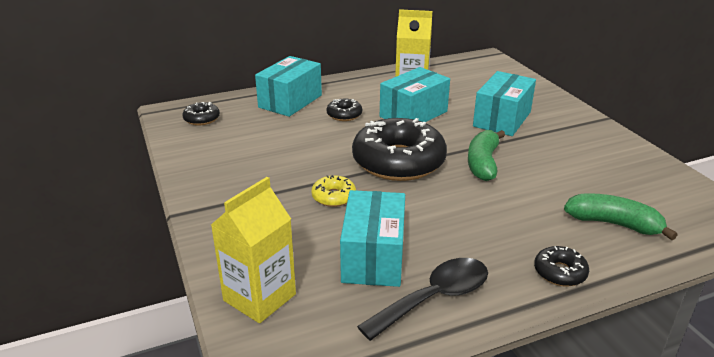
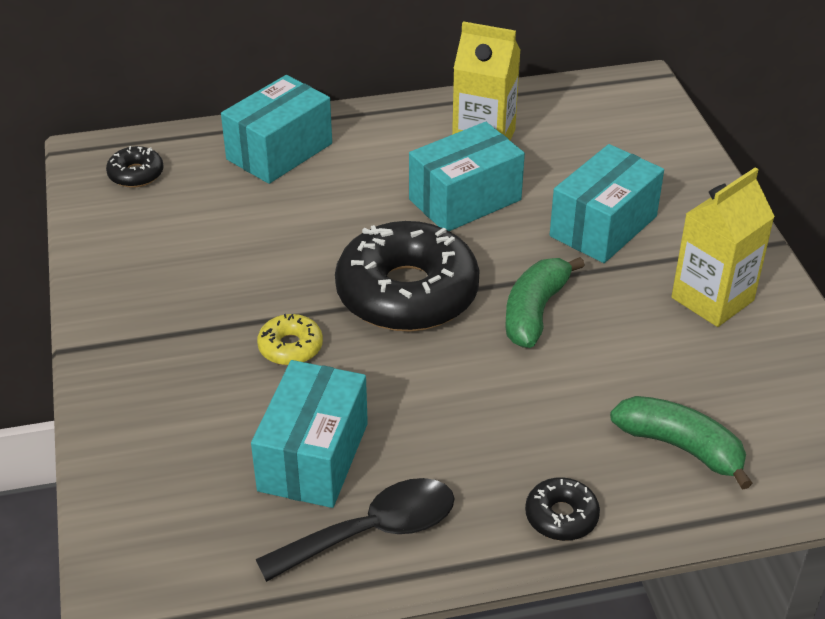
camera: 10 degrees right, 10 degrees up
yellow carton [211,177,296,323] -> yellow carton moved to [671,167,775,327]
black donut [327,99,362,121] -> none

